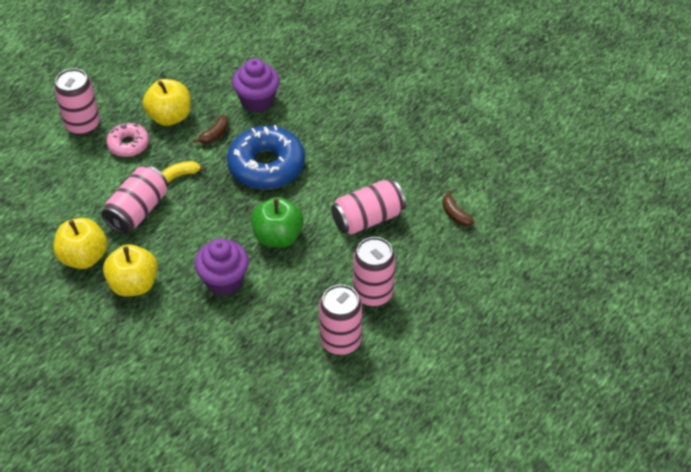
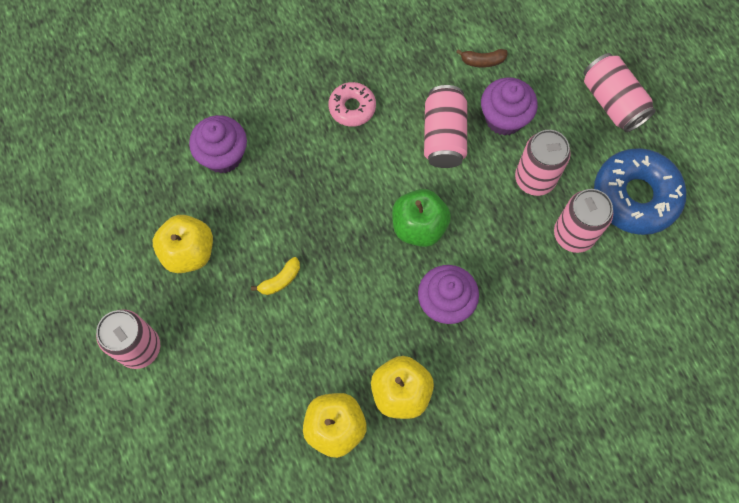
camera: 60 degrees left, 20 degrees up
pink can [102,166,168,234] -> pink can moved to [584,53,656,132]
pink donut [106,123,149,157] -> pink donut moved to [329,82,376,127]
yellow banana [161,161,206,183] -> yellow banana turned 135 degrees counterclockwise [251,257,300,295]
brown banana [193,115,229,144] -> none
blue donut [227,125,305,189] -> blue donut moved to [594,148,686,235]
none -> purple cupcake [481,77,538,136]

